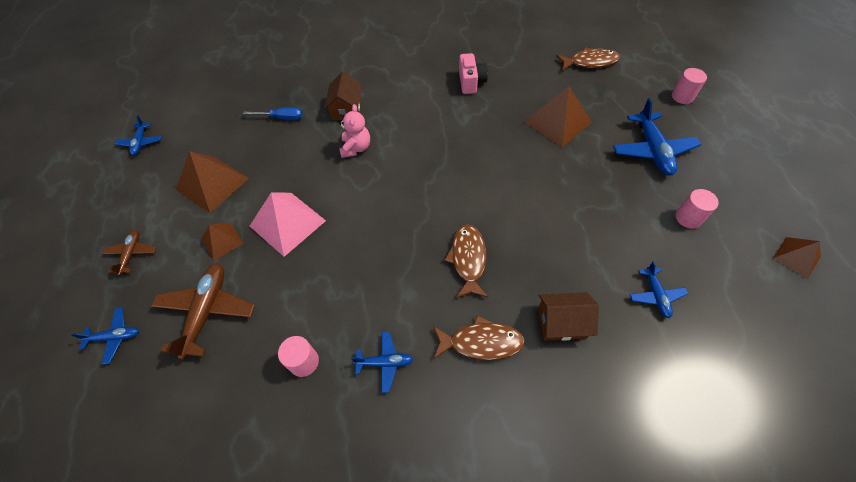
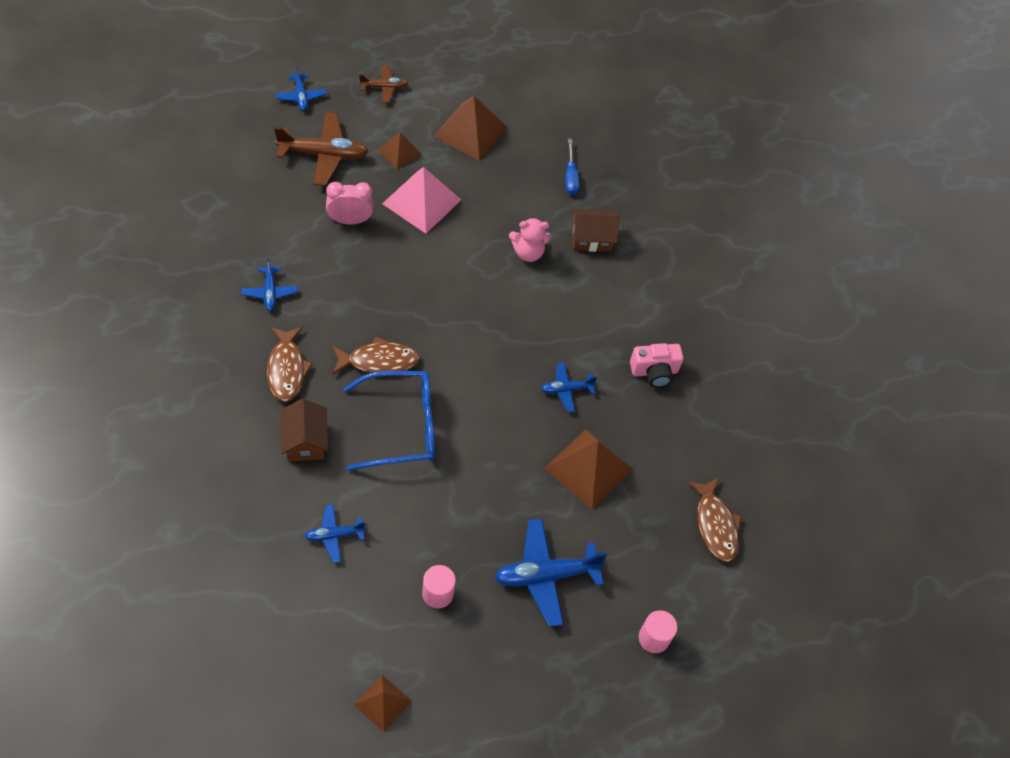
camera: 75 degrees right, 0 degrees up
blue plane [115,115,162,155] -> blue plane moved to [541,362,597,412]
pink cylinder [278,336,319,377] -> none
none -> pink clock [326,182,373,225]
none -> blue glasses [343,371,435,471]

